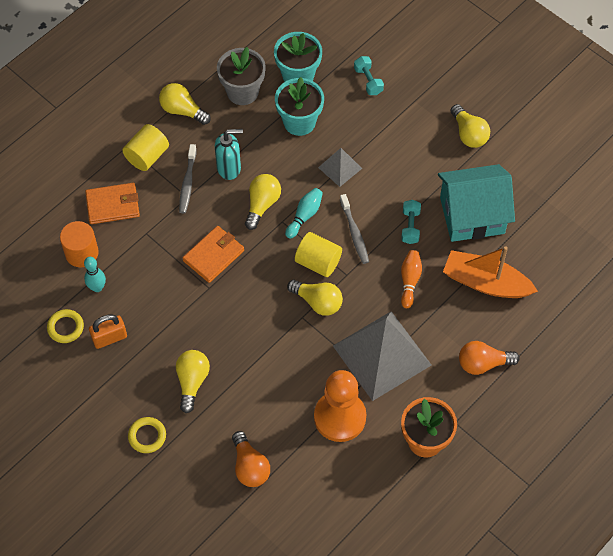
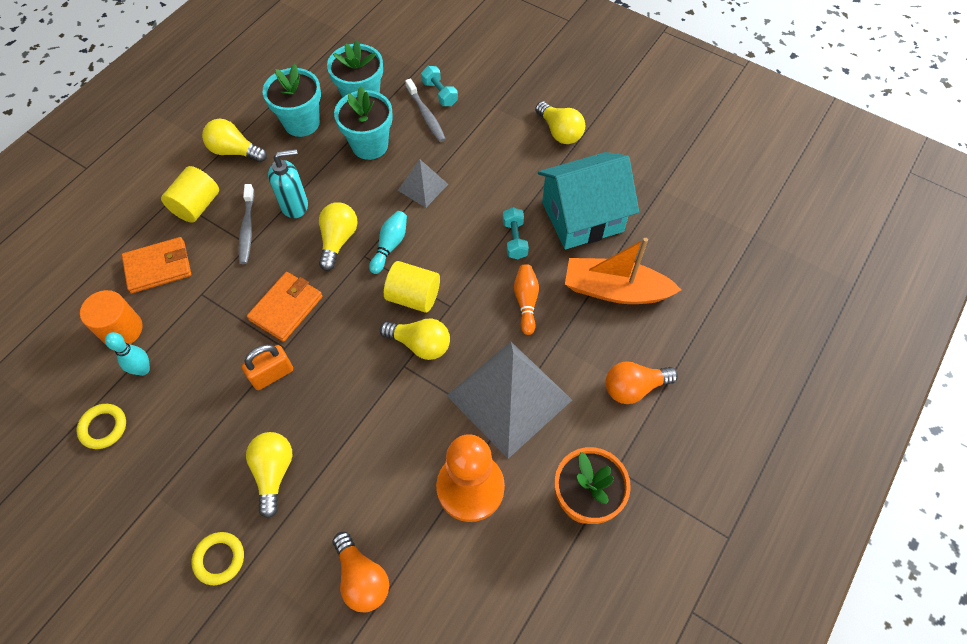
camera: 10 degrees left, 0 degrees up
orange padlock [89,314,127,349] -> orange padlock moved to [242,344,293,390]
grey flower pot [217,47,266,105] -> turquoise flower pot [263,64,321,137]
grey toothbrush [340,194,369,264] -> grey toothbrush moved to [405,78,446,142]

